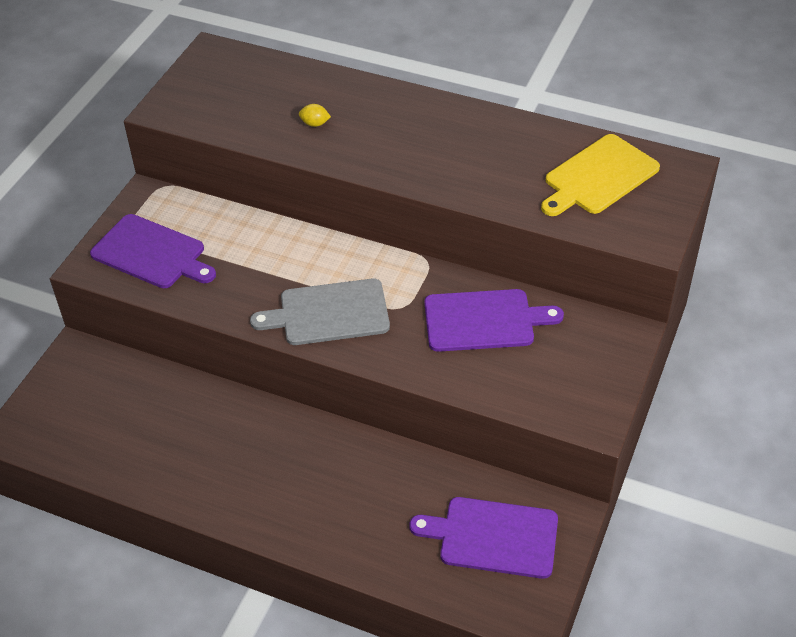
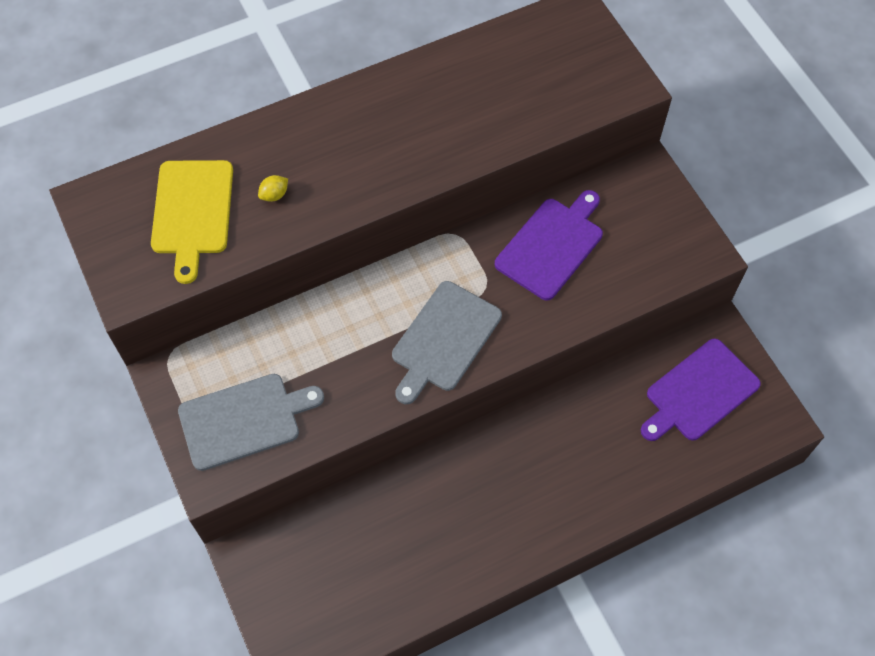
camera: 50 degrees left, 15 degrees up
purple cutting board [90,214,216,288] -> grey cutting board [178,374,324,471]
yellow cutting board [541,134,660,216] -> yellow cutting board moved to [151,160,233,284]

